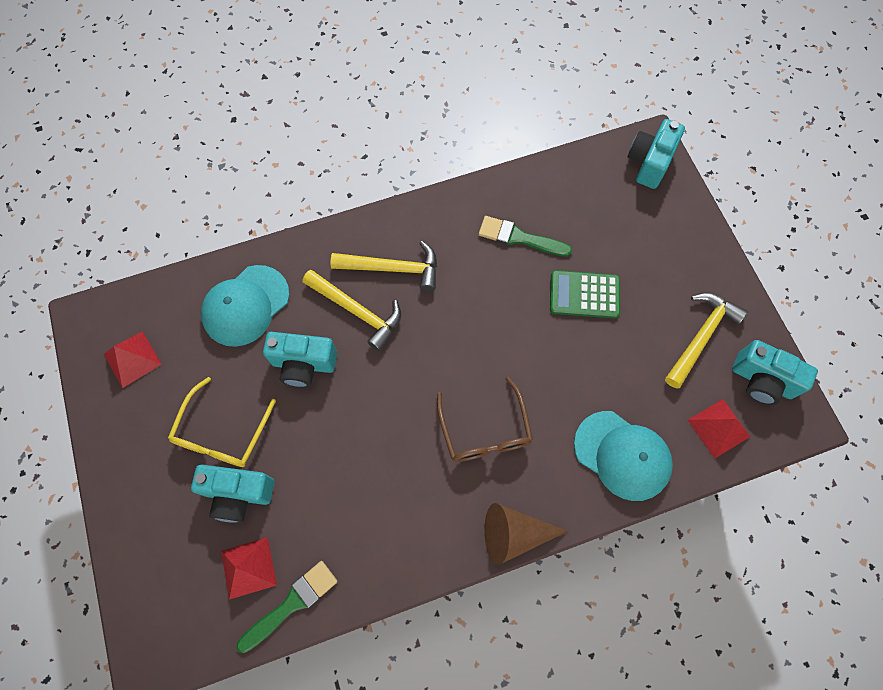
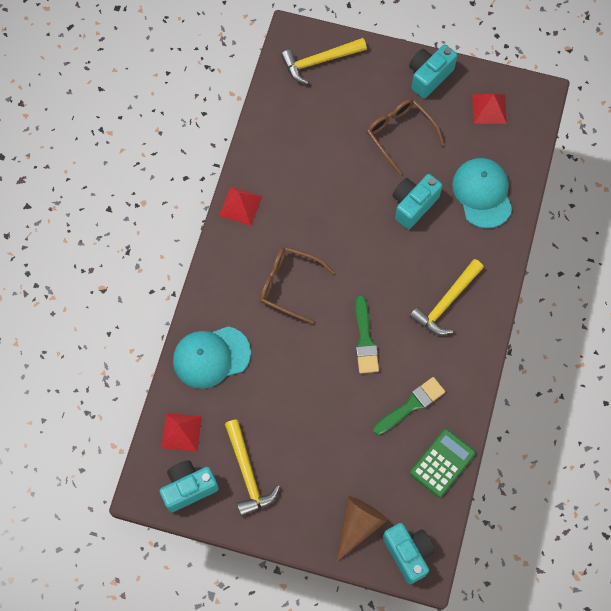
camera: 125 degrees right, 0 degrees up
yellow glasses [168,377,276,467] -> brown glasses [367,99,444,175]
turquoise camera [191,465,274,523] -> turquoise camera moved to [409,44,458,98]
red pyramid [221,537,277,600] -> red pyramid moved to [219,187,262,226]
green brush [237,561,338,653] -> green brush moved to [355,295,379,374]
yellow hammer [303,270,401,351] -> yellow hammer moved to [281,38,367,84]
brown cone [484,503,568,565] -> brown cone moved to [336,496,388,562]
green calculator [550,270,620,318] -> green calculator moved to [410,429,476,497]

